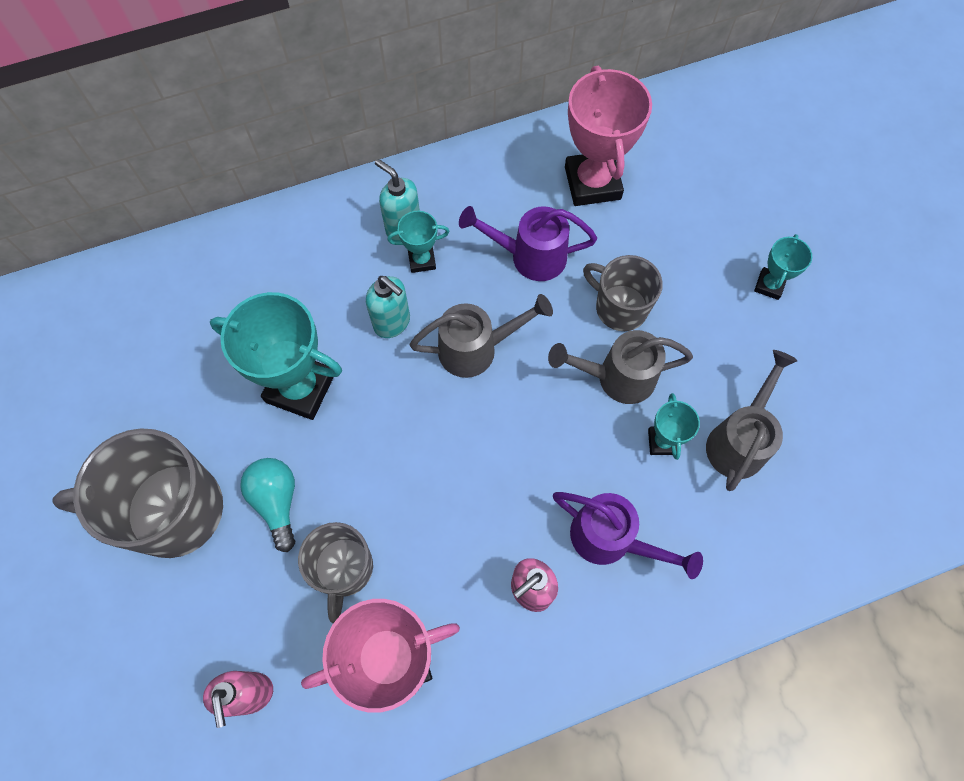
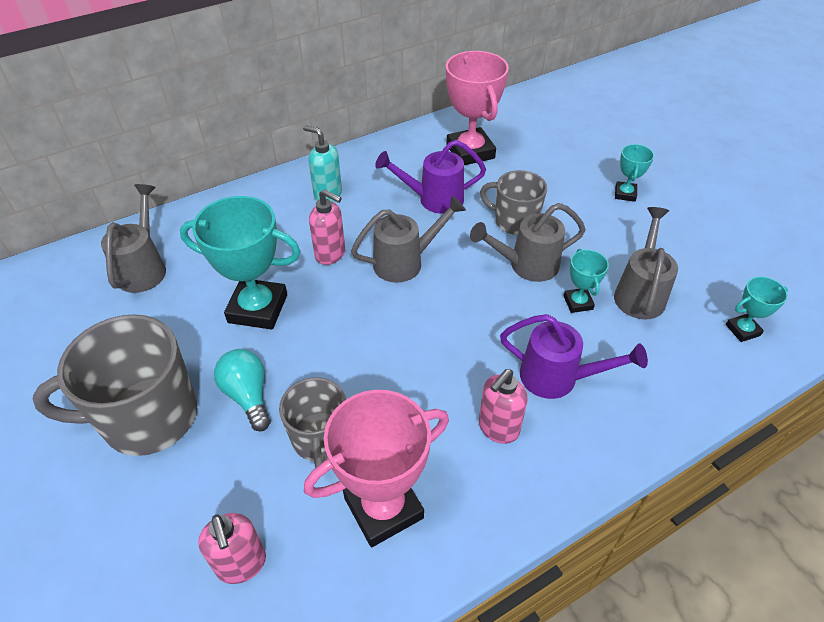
camera: 10 degrees left, 20 degrees down
turquoise soap dispenser [366,276,410,338] -> pink soap dispenser [309,189,345,265]
turquoise trophy [387,211,450,273] -> turquoise trophy moved to [726,277,788,342]
none -> grey watering can [101,184,166,293]

